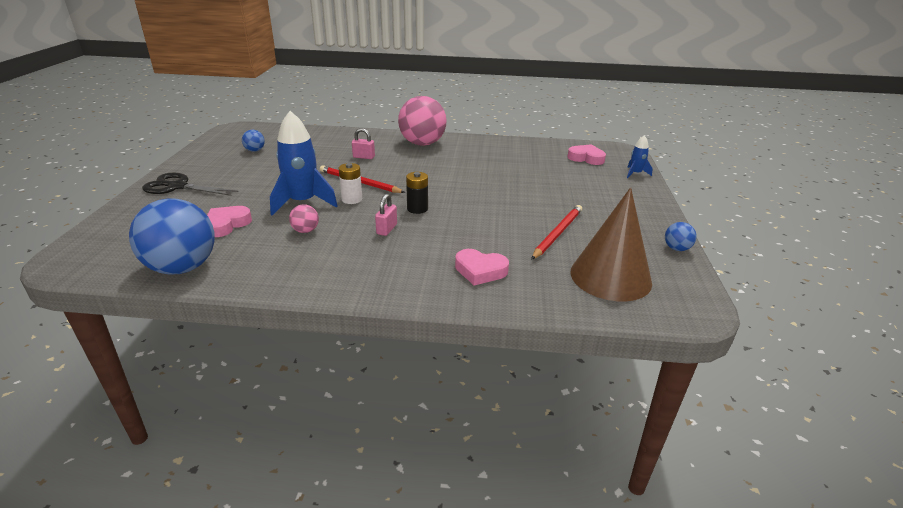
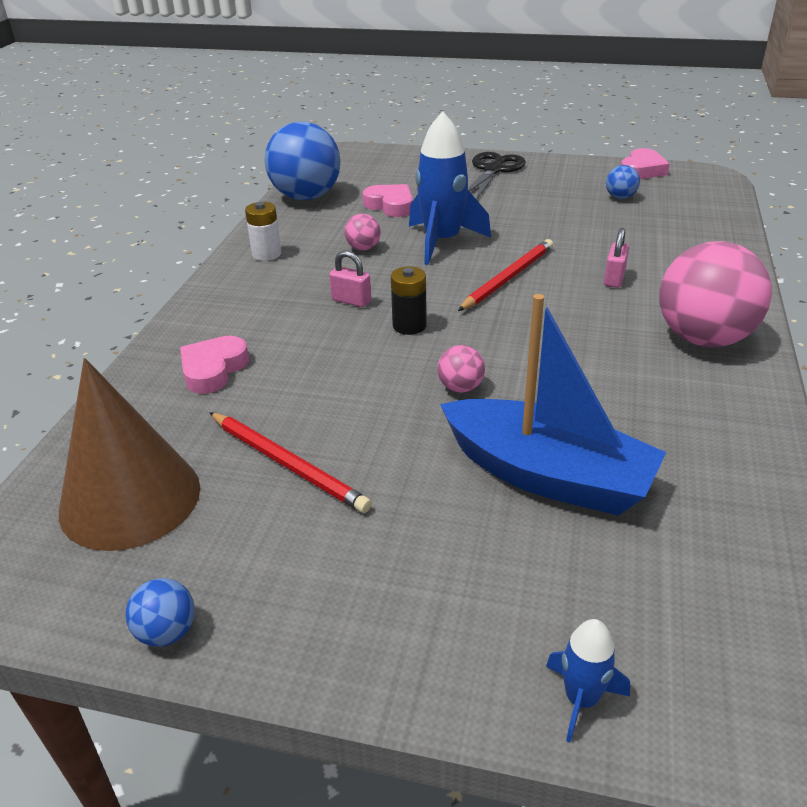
camera: 100 degrees right, 5 degrees up
white battery [339,163,362,204] -> white battery moved to [245,202,281,261]
pink heart [567,144,606,165] -> pink heart moved to [621,148,669,179]
none -> pink ball [437,345,485,393]
none -> blue boat [440,294,666,516]

